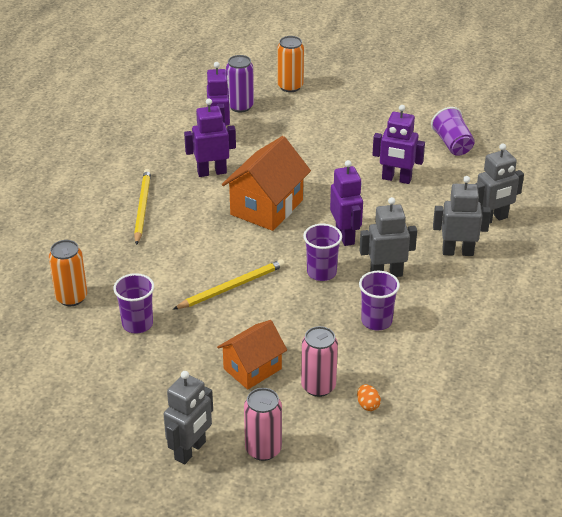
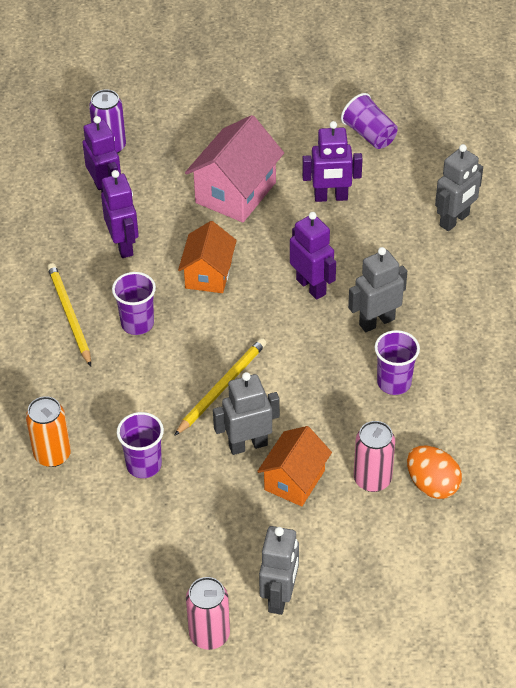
camera: 20 degrees left, 10 degrees up
purple robot [184,99,236,177] -> purple robot turned 105 degrees clockwise [101,170,139,258]
orange house [222,136,311,231] -> orange house [178,221,237,293], size x0.66
pink can [244,388,282,461] -> pink can moved to [186,577,230,650]
orange can [277,36,304,92] -> none
purple cup [303,224,342,281] -> purple cup moved to [112,272,156,335]
orange egg [357,384,381,411] -> orange egg [407,446,462,499], size x1.91
grey robot [433,176,491,256] -> grey robot moved to [213,372,280,455]
none -> pink house [185,115,284,223]

